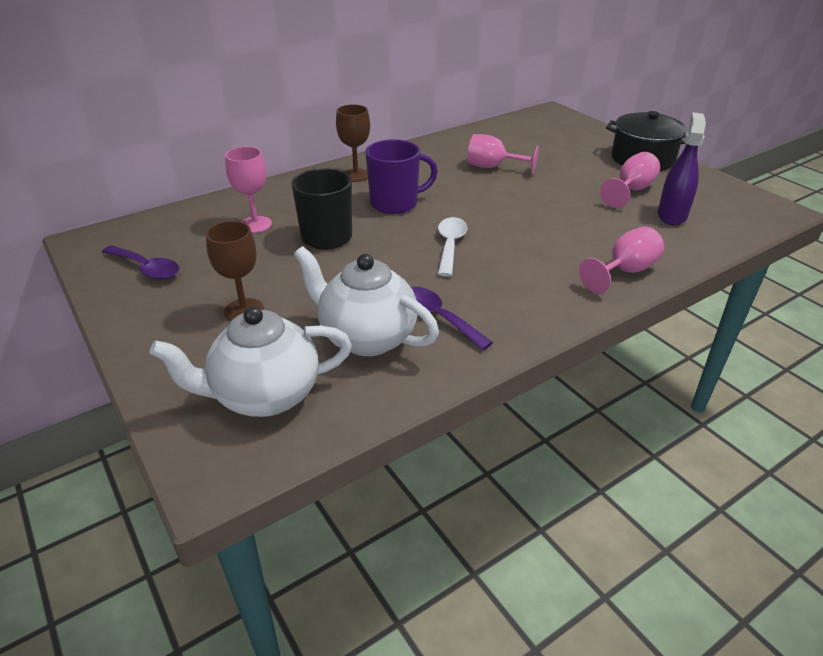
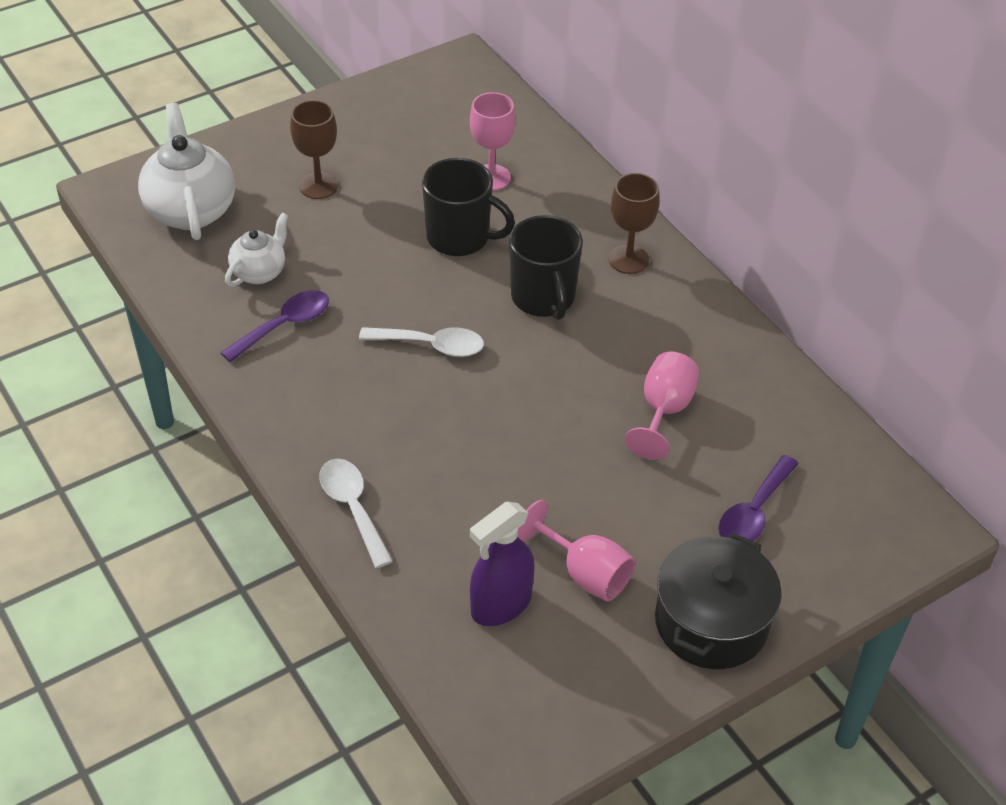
camera: 90 degrees right, 10 degrees up
purple spoon [102,245,180,280] -> purple spoon moved to [718,455,799,541]
white teapot [294,246,439,356] -> white teapot [225,213,288,287], size x0.58
purple mug [365,139,438,214] -> black mug [509,215,583,320]
pink goblet [579,226,664,294] -> white spoon [319,459,393,568]
purple spray bottle [658,112,706,225] -> purple spray bottle turned 120 degrees clockwise [470,502,535,626]

